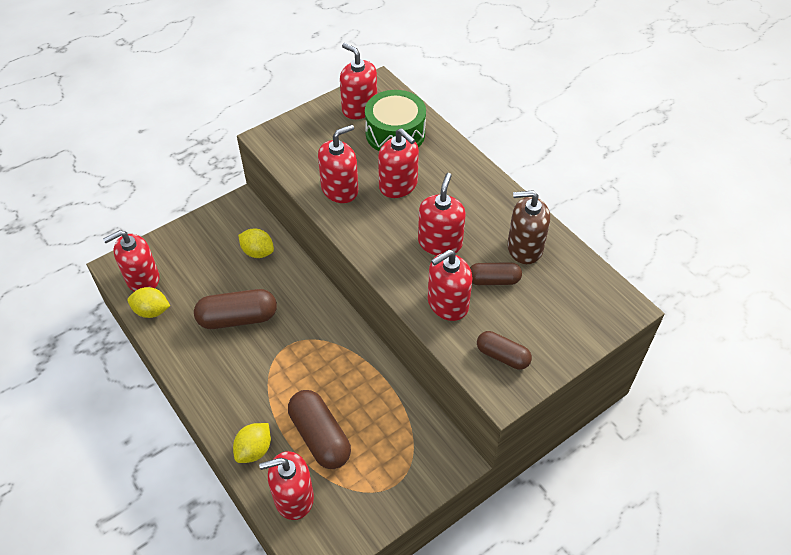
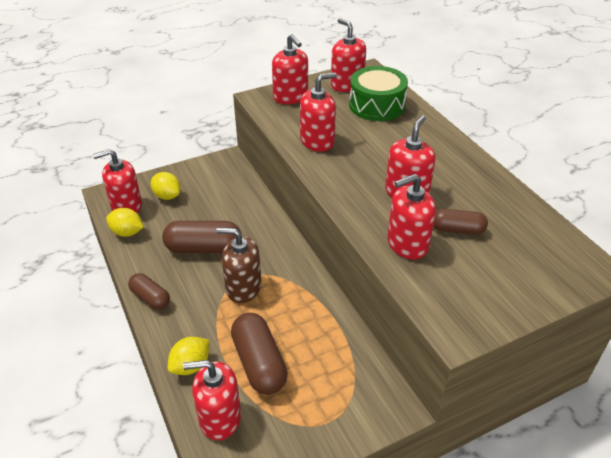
camera: 10 degrees right, 10 degrees down
yellow lemon [238,228,274,258] -> yellow lemon moved to [150,172,181,200]
red soap dispenser [378,128,419,198] -> red soap dispenser moved to [272,34,308,104]
brown capsule [477,331,532,370] -> brown capsule moved to [128,273,170,310]
brown soap dispenser [507,190,550,264] -> brown soap dispenser moved to [216,228,261,303]

